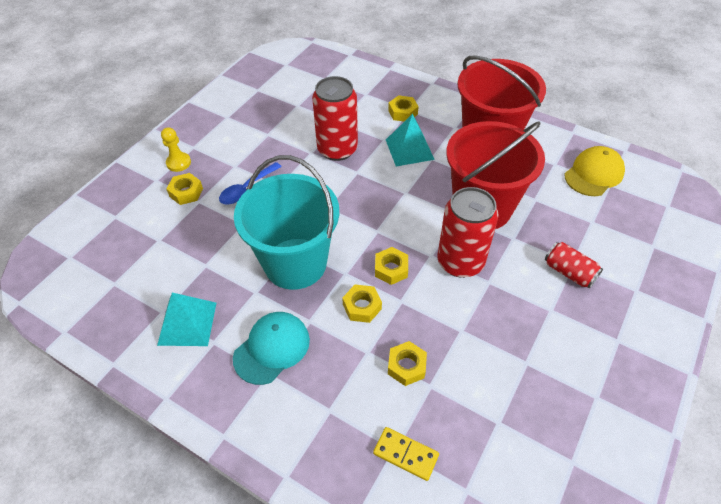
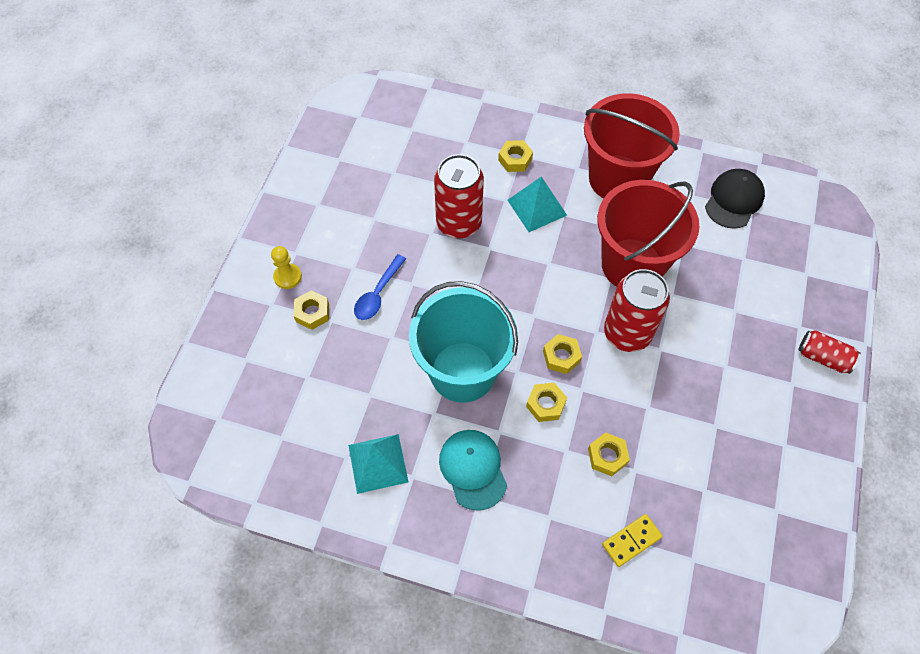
camera: 15 degrees left, 10 degrees up
turquoise cap [233,312,310,385] -> turquoise cap turned 45 degrees counterclockwise [439,430,507,511]
yellow domino [373,427,439,481] -> yellow domino turned 45 degrees counterclockwise [602,514,663,567]
red can [545,242,603,288] -> red can moved to [798,330,861,374]
yellow cap [564,146,625,196] -> black cap [705,169,765,229]

